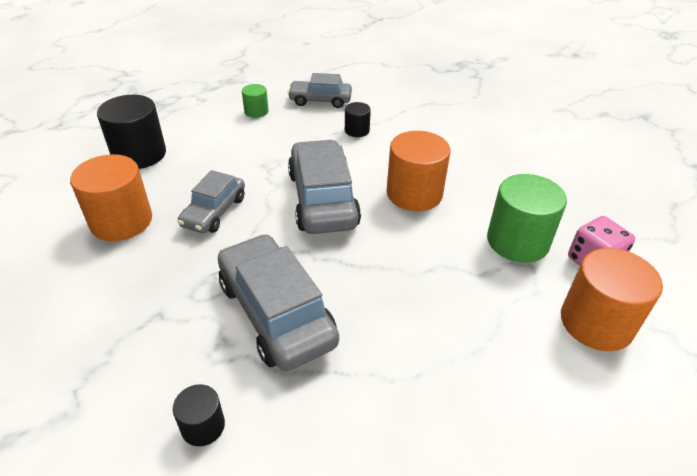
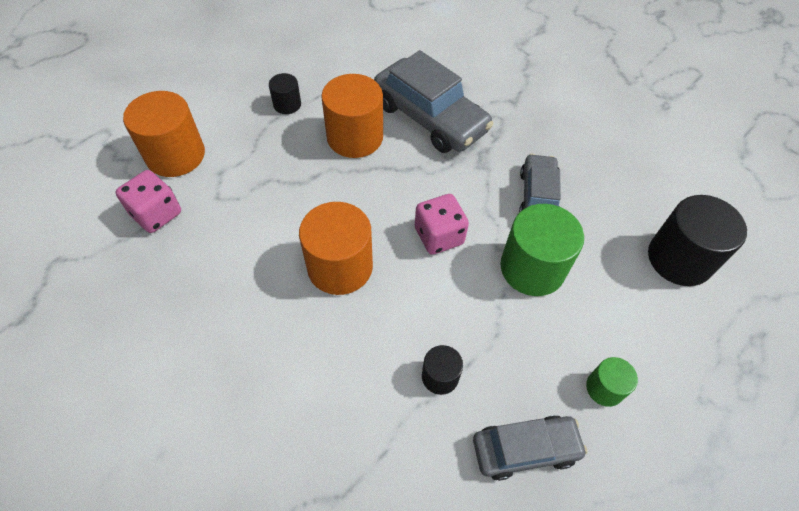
camera: 165 degrees right, 15 degrees up
orange cylinder [70,154,152,241] -> orange cylinder moved to [321,74,383,158]
black cylinder [173,384,225,446] -> black cylinder moved to [269,73,301,114]
grey car [288,139,361,234] -> pink dice [415,194,469,255]
green cylinder [487,174,567,263] -> green cylinder moved to [500,204,584,296]

